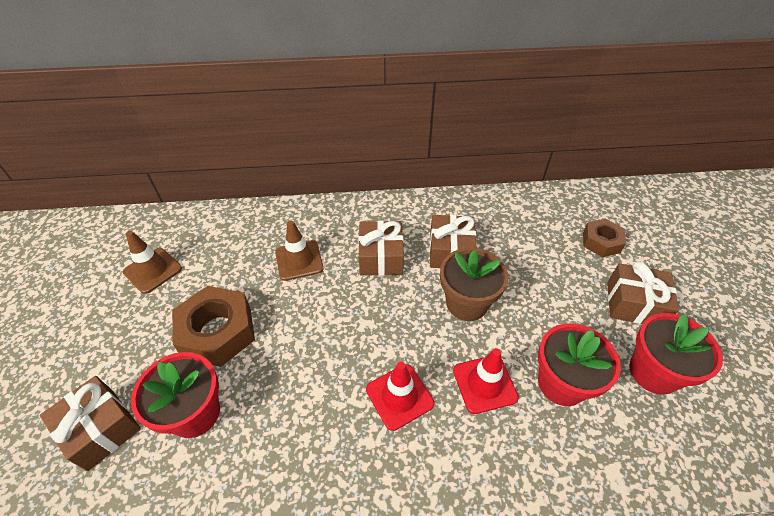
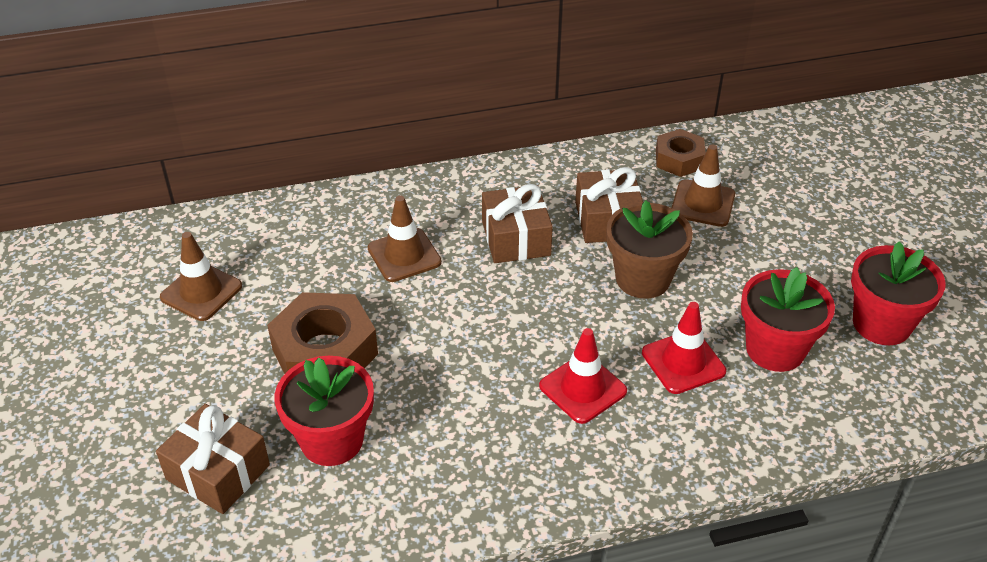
camera: 10 degrees left, 5 degrees down
brown nut [583,219,626,257] -> brown nut moved to [656,129,706,177]
brown gift [607,261,679,324] -> none
none -> brown traffic cone [672,144,735,227]

